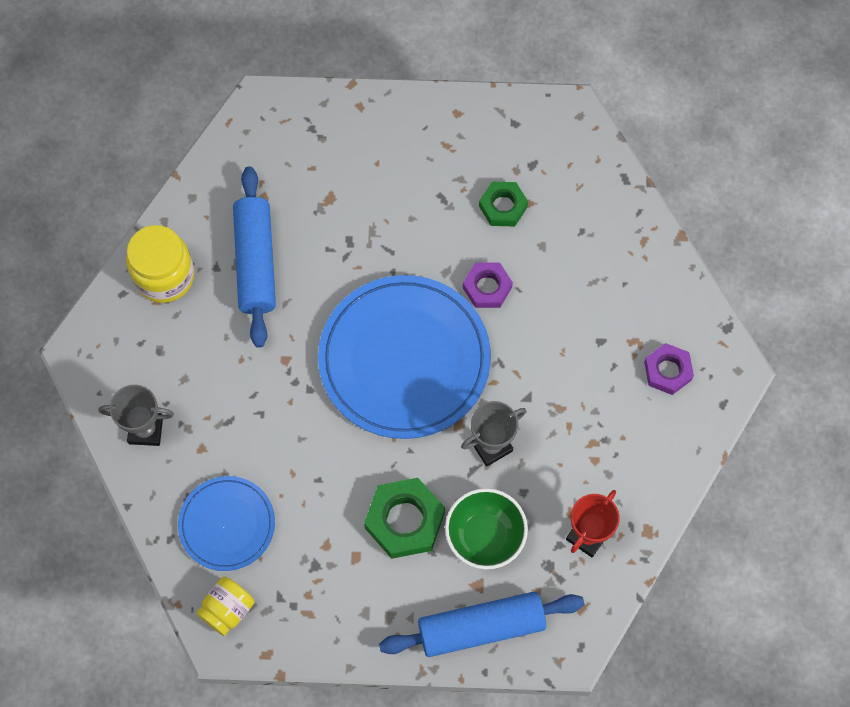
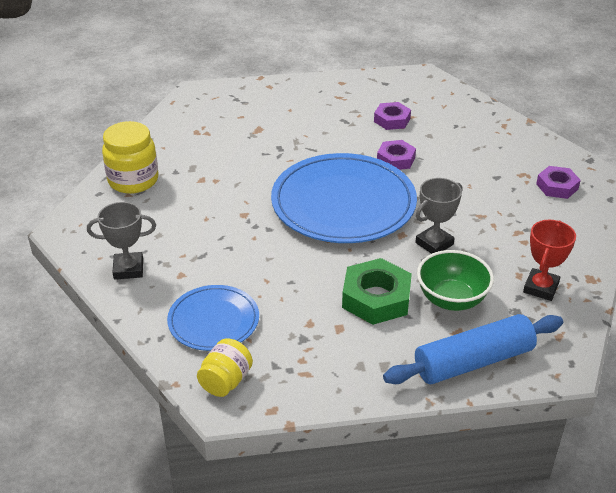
camera: 10 degrees left, 30 degrees down
blue rolling pin [233,166,276,348] -> none
green nut [479,182,528,226] -> purple nut [374,102,411,130]

